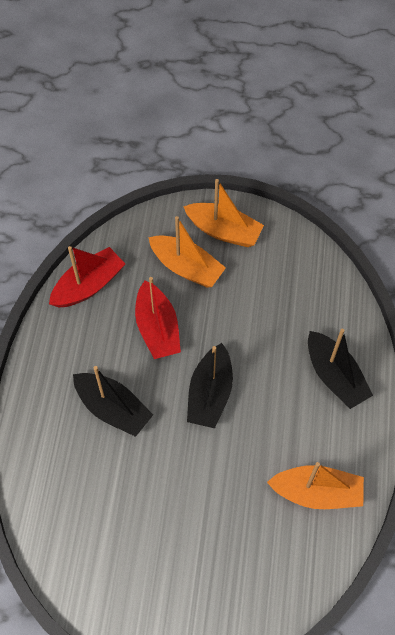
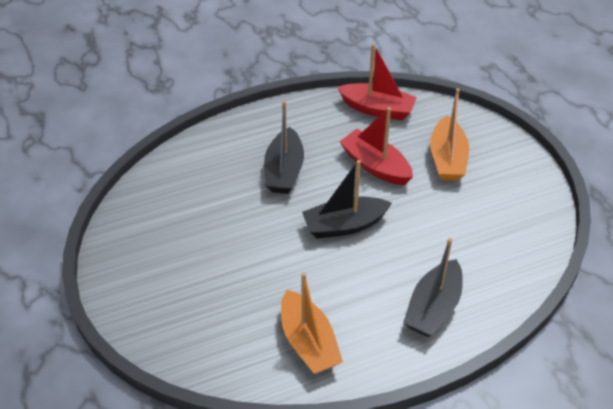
camera: 60 degrees right, 15 degrees down
red boat [135,277,181,359] -> red boat turned 90 degrees clockwise [339,107,413,185]
orange boat [183,179,264,247] -> none

